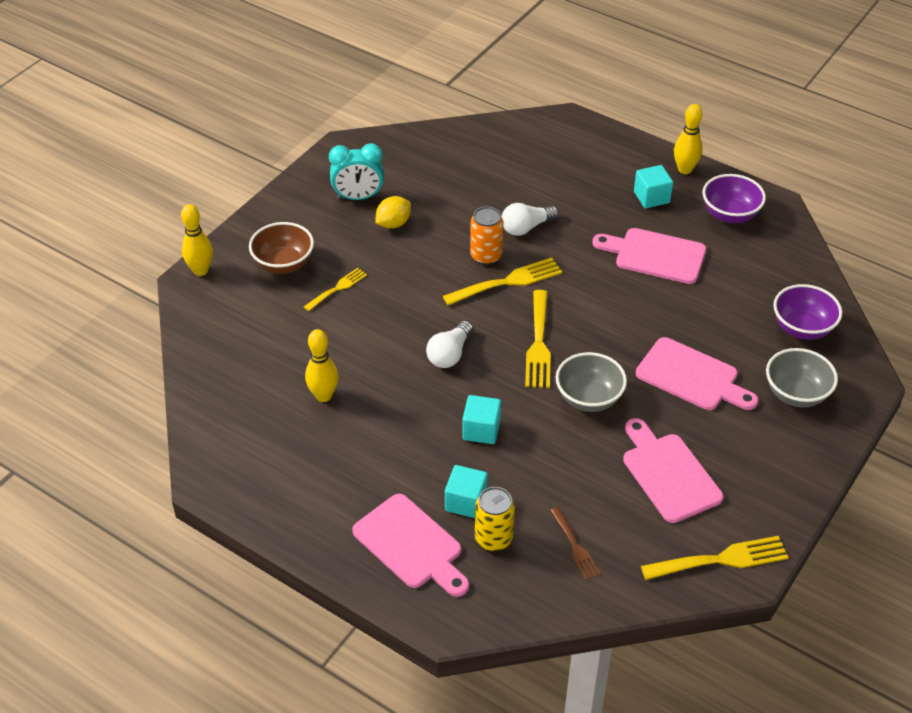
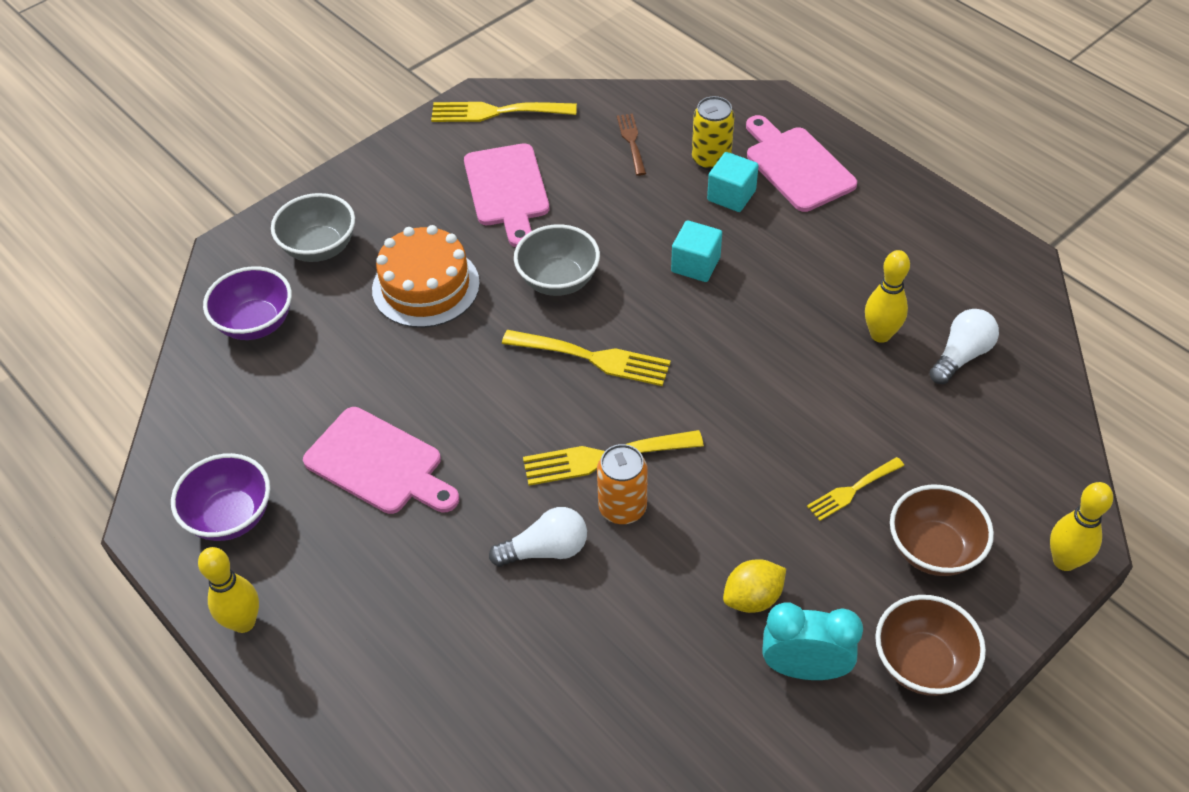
camera: 165 degrees left, 5 degrees up
white light bulb [426,321,473,368] -> white light bulb moved to [929,309,999,384]
yellow fork [525,290,551,388] -> yellow fork turned 90 degrees clockwise [502,330,671,386]
turquoise cube [634,165,673,208] -> none
pink cutting board [636,337,758,410] -> orange cake [372,225,480,328]
none -> brown bowl [875,595,986,696]

